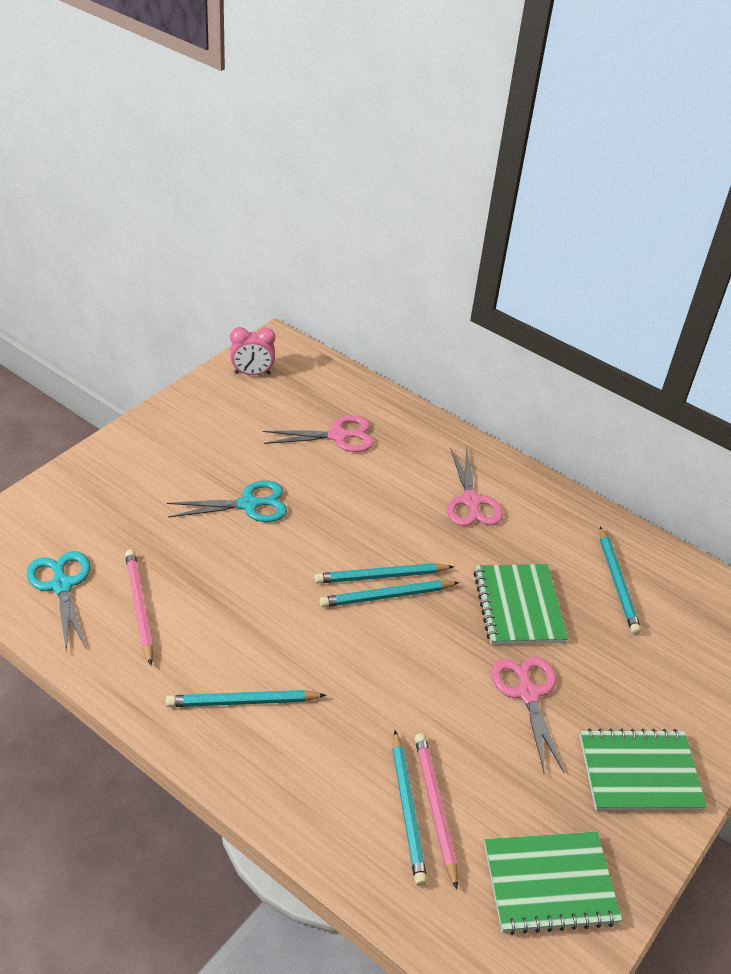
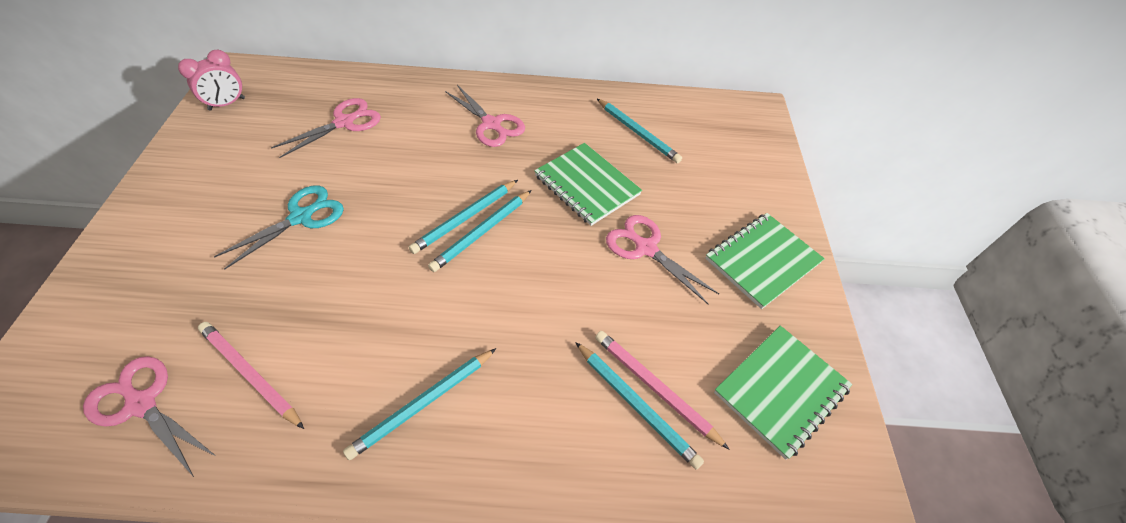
camera: 35 degrees left, 10 degrees up
turquoise scissors [27,551,90,653] -> pink scissors [83,356,217,477]

